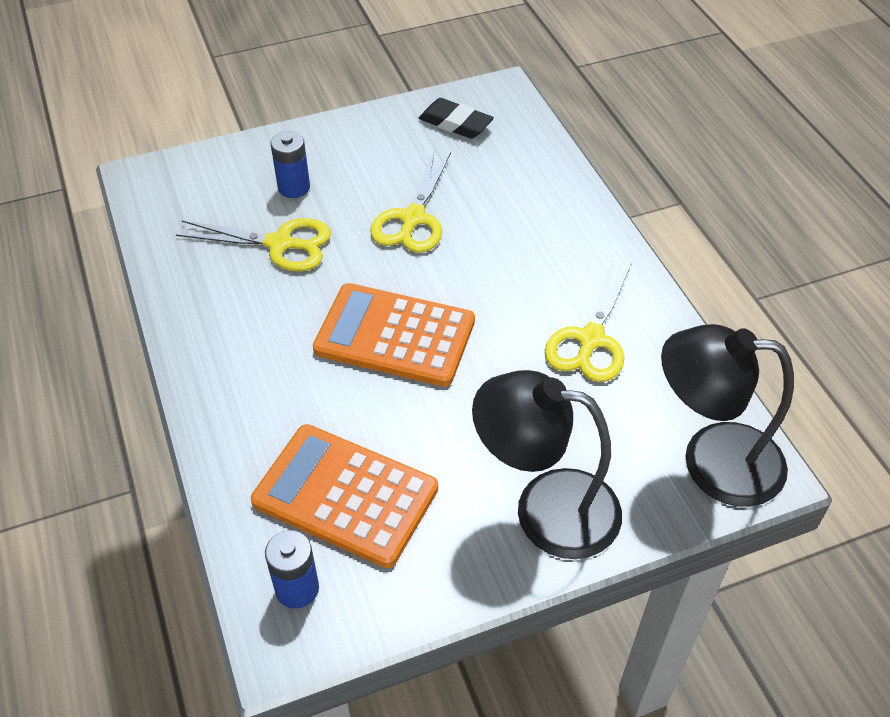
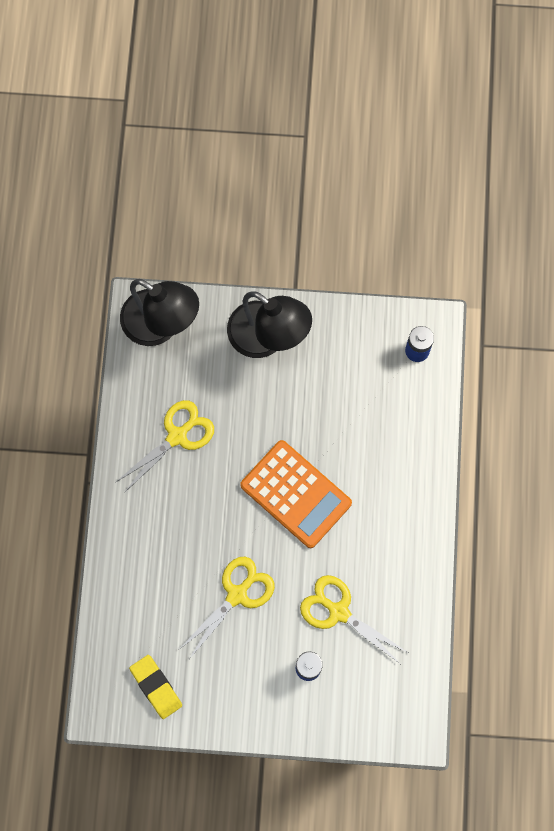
camera: 155 degrees left, 25 degrees up
orange calculator [251,424,438,568] -> none
black eraser [419,98,494,139] -> yellow eraser [129,655,182,719]

